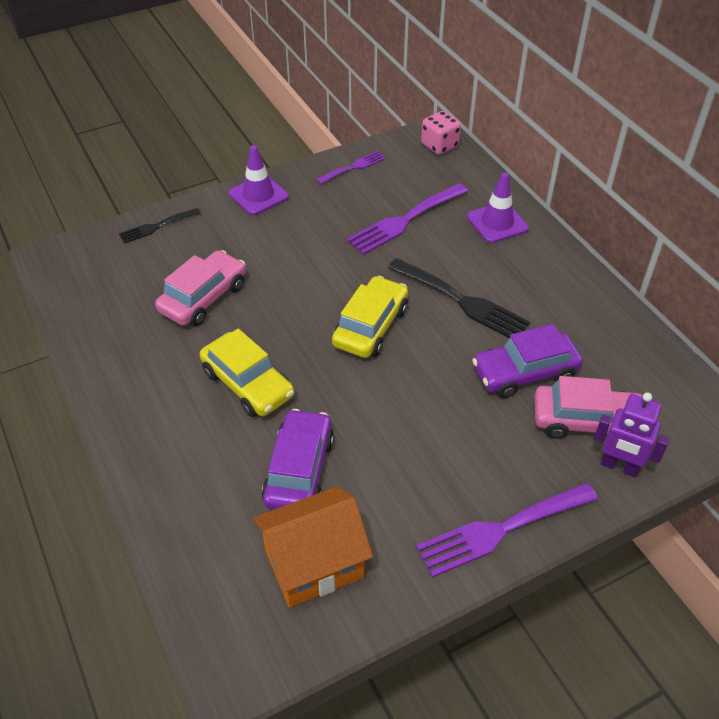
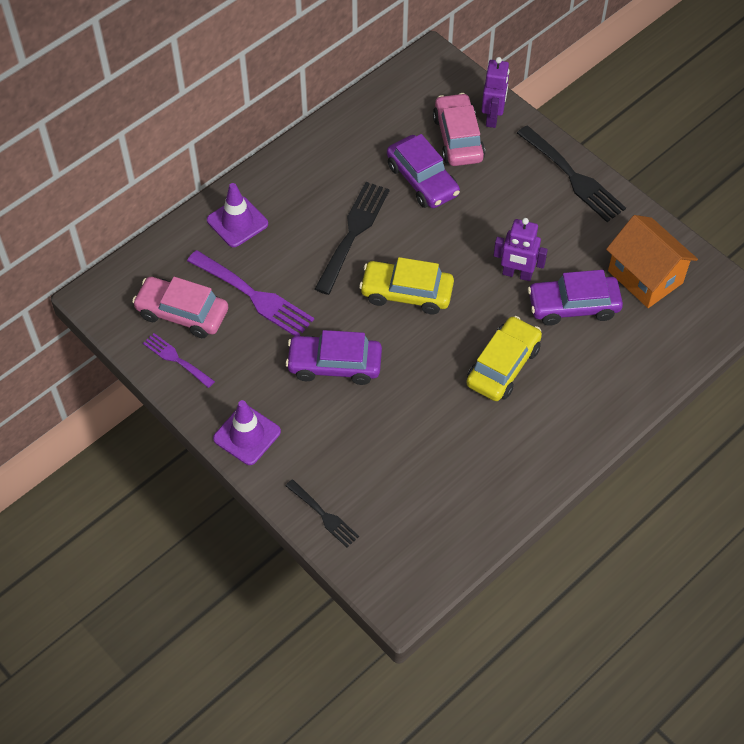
camera: 105 degrees left, 10 degrees up
pink car [155,250,246,326] -> pink car moved to [132,277,228,338]
purple fork [416,483,598,578] -> black fork [517,126,626,222]
pink dice [421,111,461,155] -> none
none -> purple car [286,330,382,385]
none -> purple robot [493,218,548,281]

